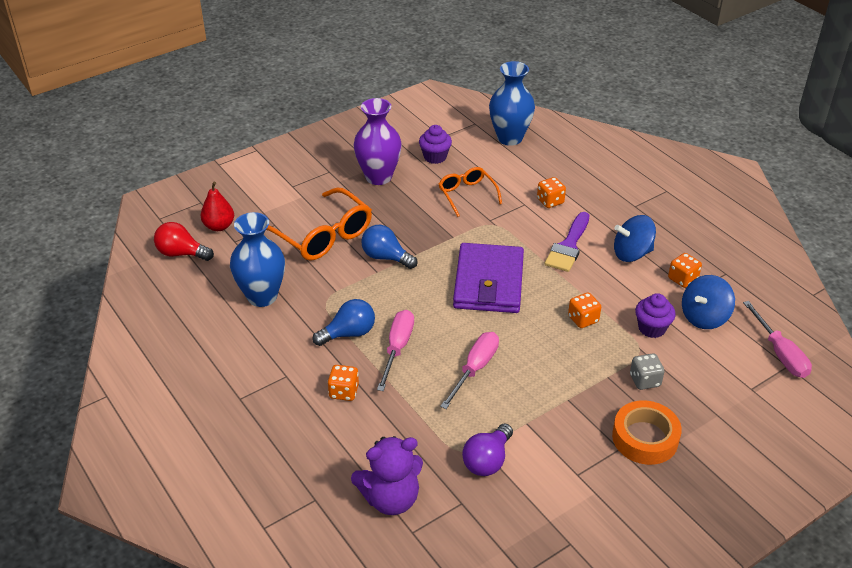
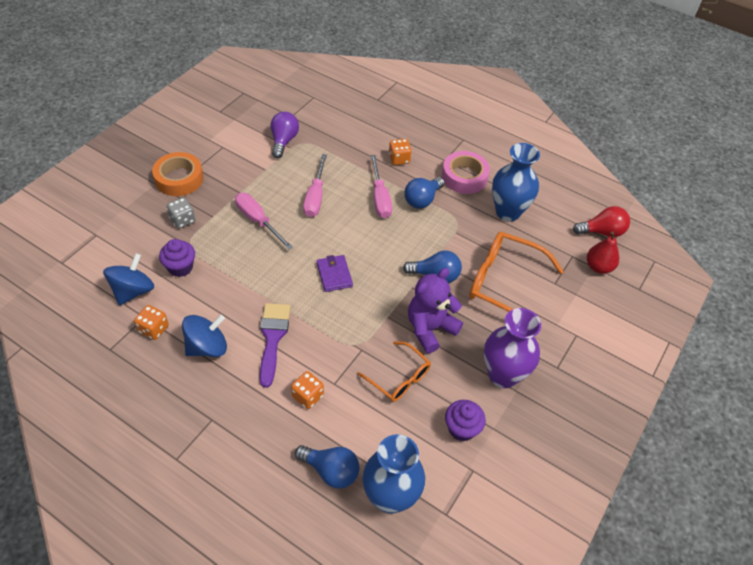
camera: 155 degrees right, 10 degrees up
purple teddy bear [351,436,423,515] -> purple teddy bear moved to [408,268,463,353]
purple wallet [453,243,524,313] -> purple wallet [317,255,353,292], size x0.48
orange dice [568,292,601,328] -> none
pink screwdriver [743,301,812,378] -> pink screwdriver moved to [235,193,293,250]
none -> blue light bulb [295,445,360,489]
none -> pink tape [442,151,490,194]

